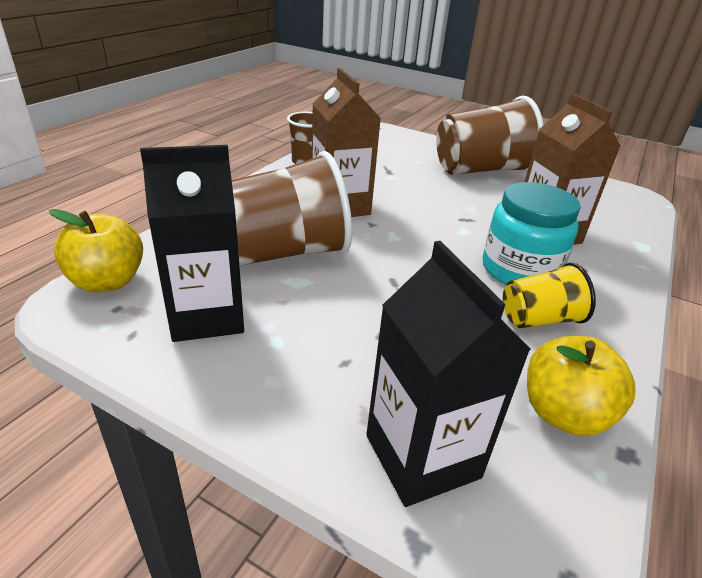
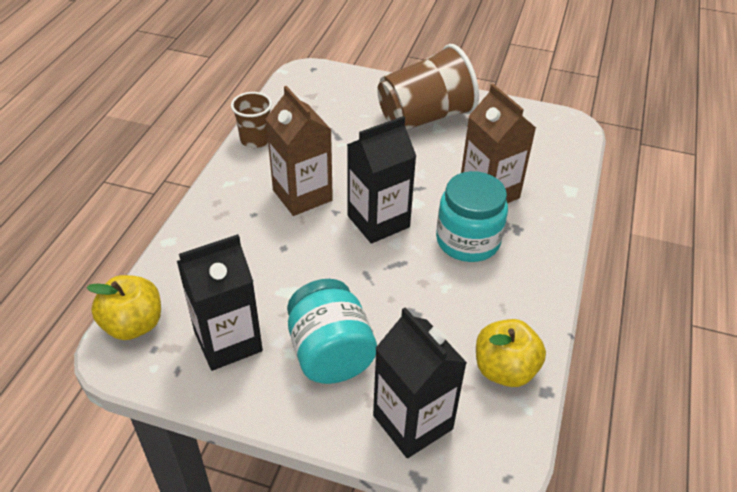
camera: 10 degrees left, 10 degrees up
brown cup [232,151,352,266] -> none
yellow cup [503,263,596,328] -> none
none -> turquoise jar [287,279,377,384]
none -> black carton [347,116,416,244]

